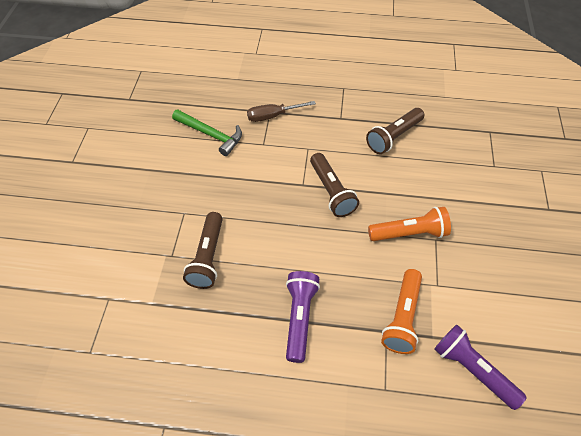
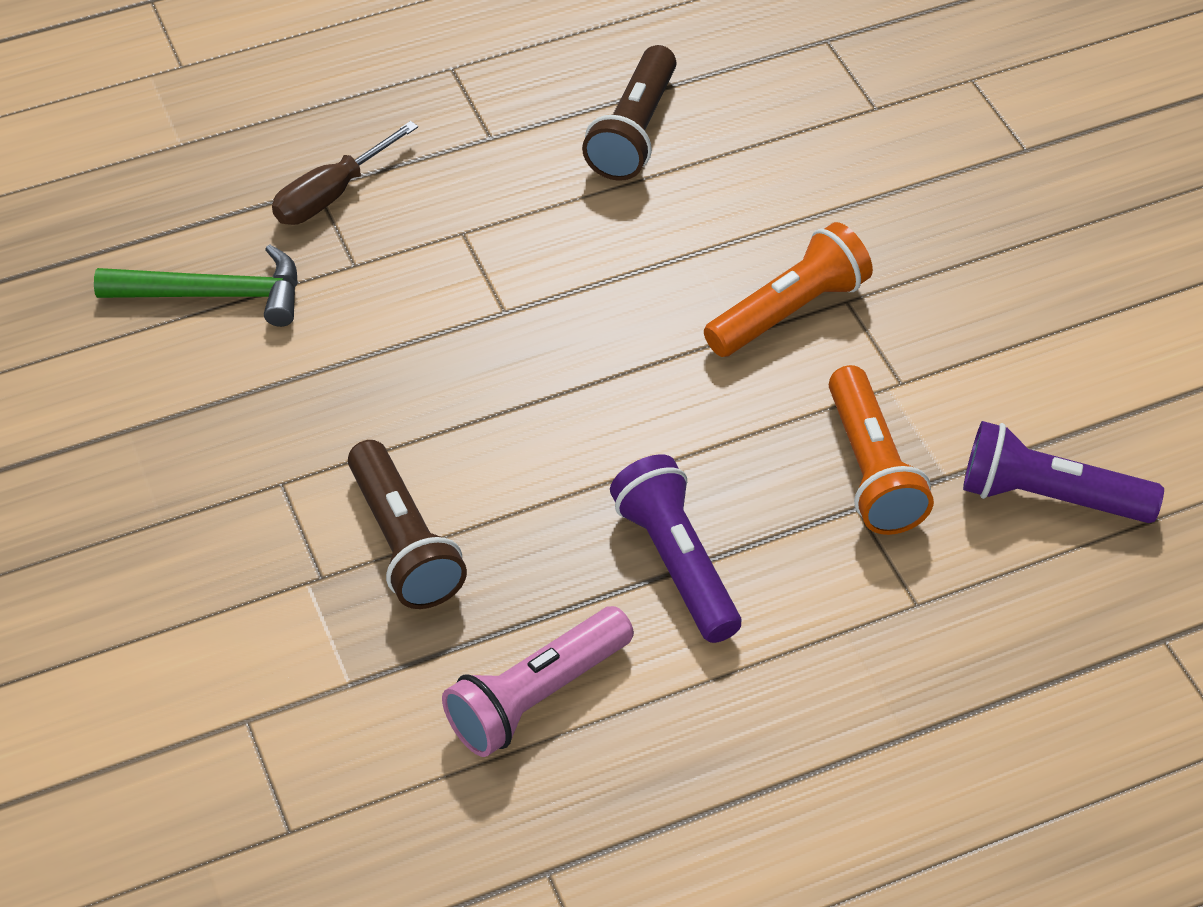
camera: 30 degrees left, 5 degrees down
brown flashlight [310,153,359,217] -> none
none -> pink flashlight [442,606,634,757]

